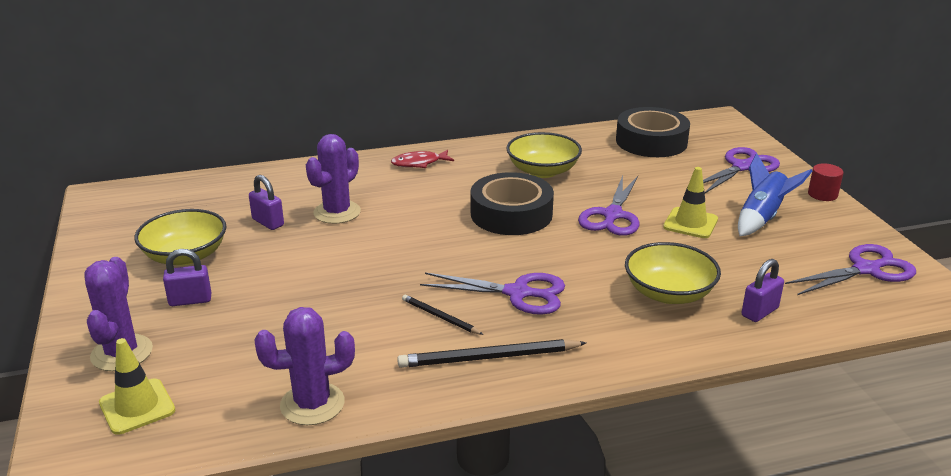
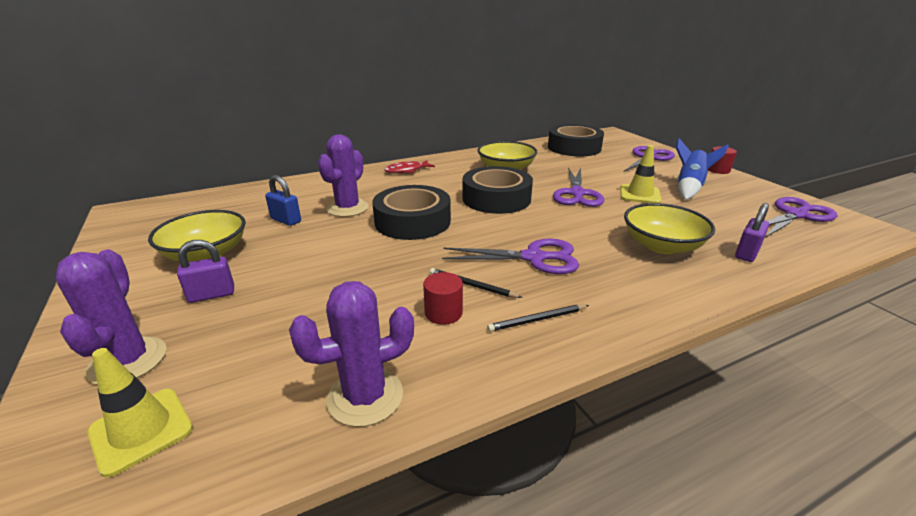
camera: 10 degrees left, 0 degrees up
purple padlock [249,175,284,230] -> blue padlock [265,175,301,226]
black pencil [397,339,586,368] -> black pencil [487,305,589,332], size x0.58
none -> black tape [372,185,451,240]
none -> red cylinder [423,272,463,325]

